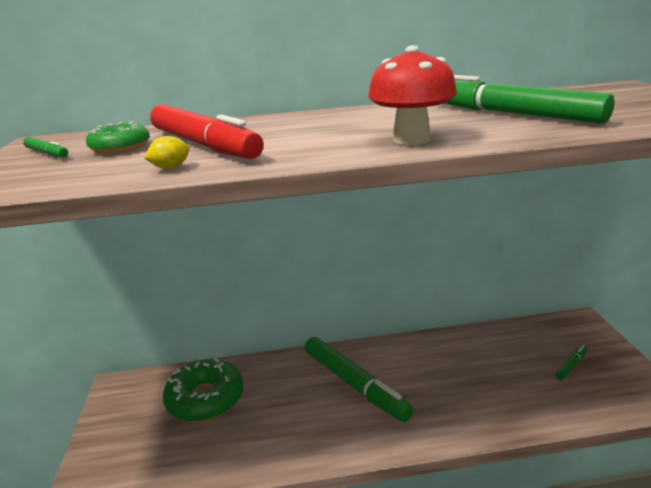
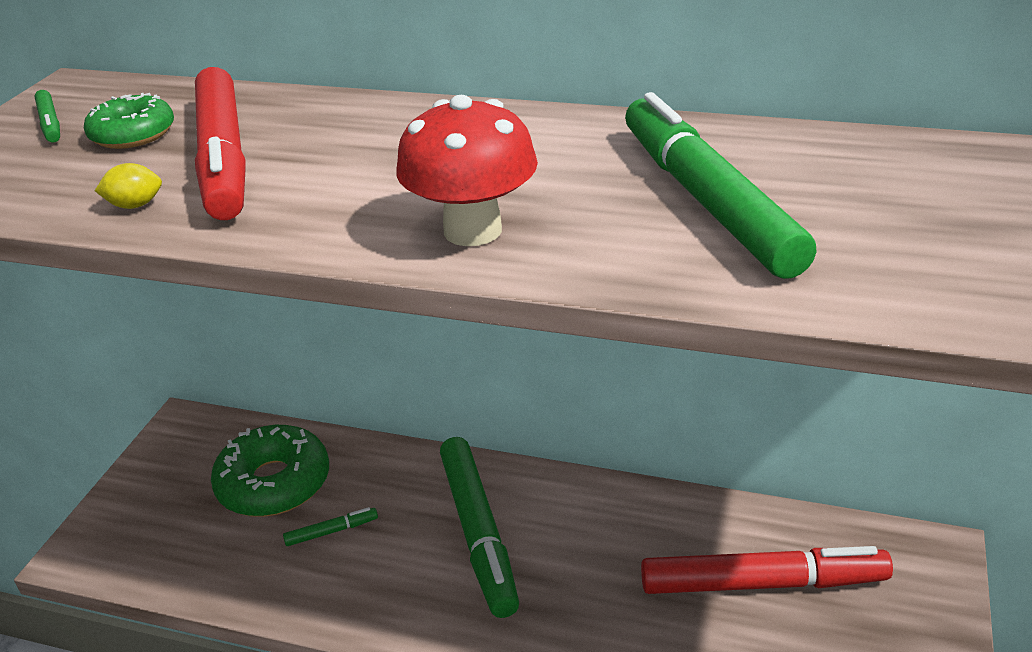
camera: 25 degrees right, 10 degrees up
green marker [555,345,588,380] -> green marker moved to [283,507,378,546]
none -> red marker [641,546,893,594]

